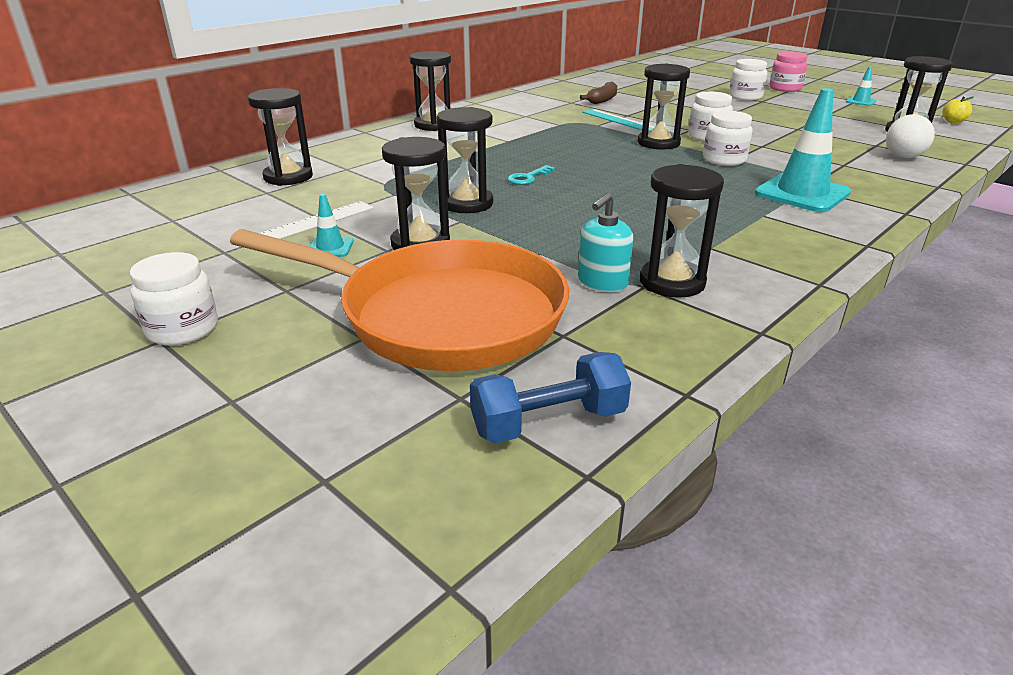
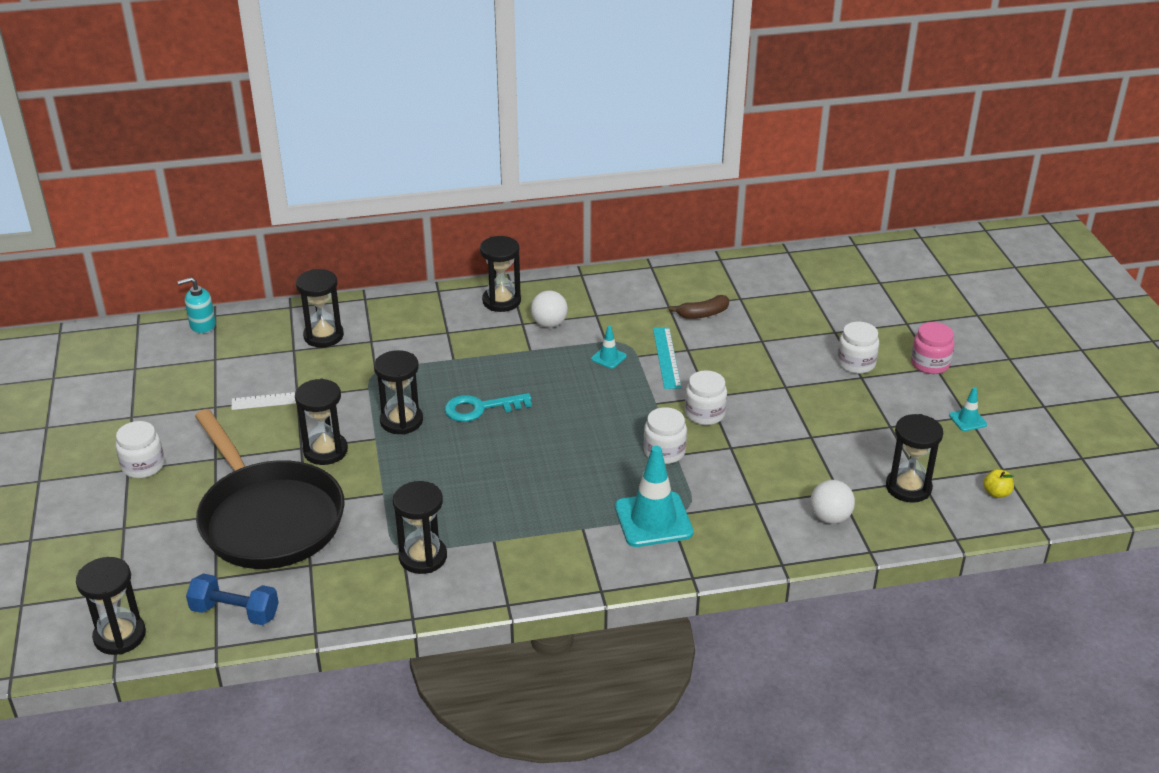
camera: 35 degrees right, 5 degrees up
orange pan [230,229,569,371] -> black pan [195,409,345,569]
turquoise traffic cone [309,194,354,257] -> turquoise traffic cone moved to [591,326,627,369]
turquoise key [507,165,555,185] -> turquoise key [444,393,532,422], size x1.66
turquoise soap dispenser [578,193,633,292] -> turquoise soap dispenser moved to [177,277,216,334]
black hourglass [638,64,690,150] -> black hourglass moved to [76,557,146,655]
none -> white ball [531,290,568,328]

